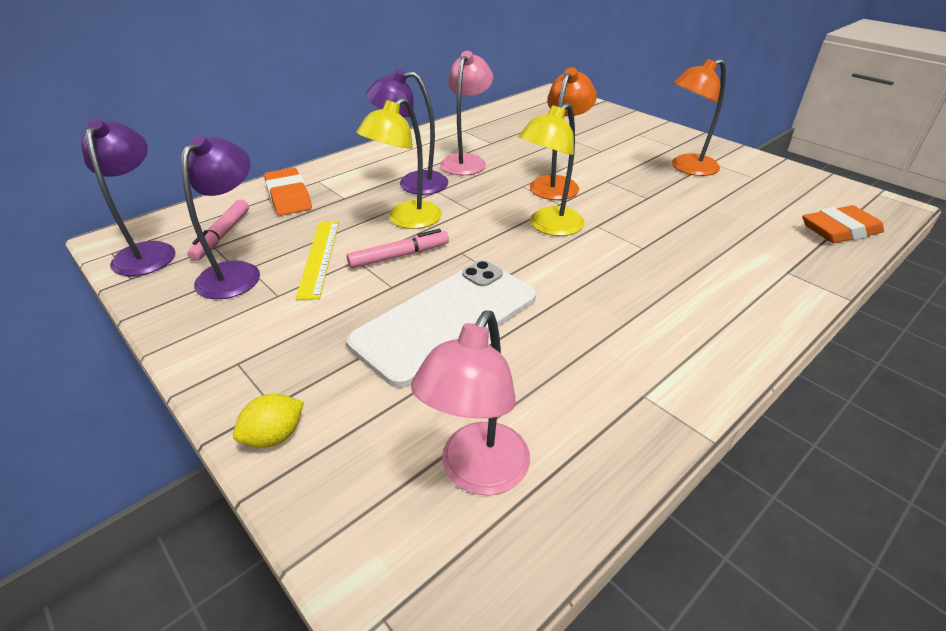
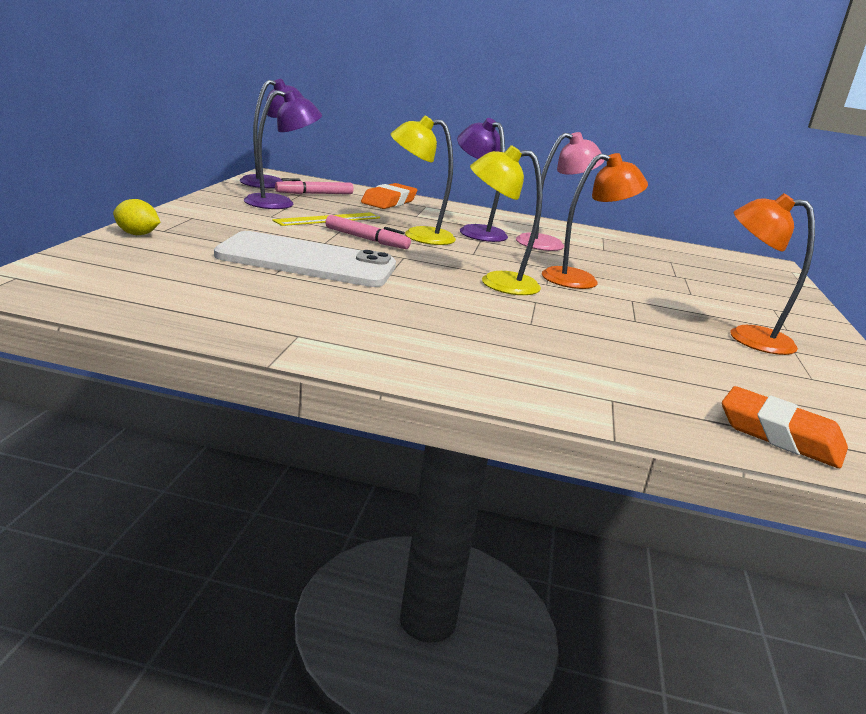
camera: 50 degrees right, 15 degrees down
pink lamp [411,311,530,495] -> none

